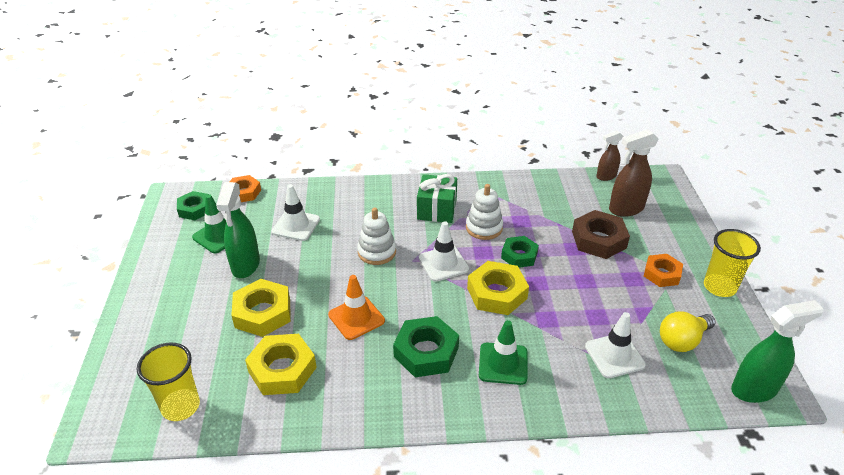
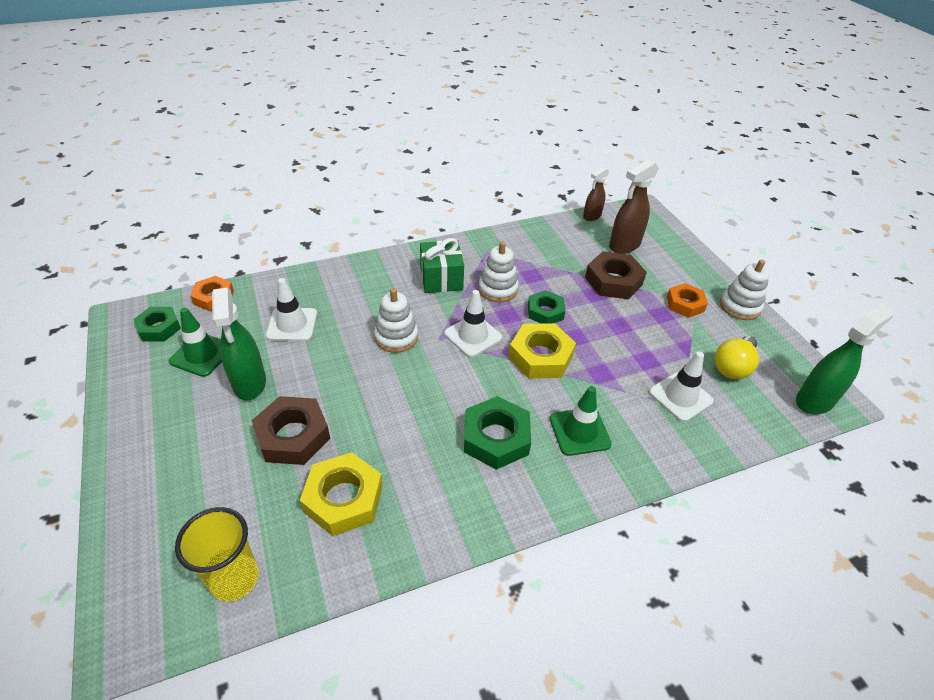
camera: 20 degrees left, 5 degrees up
yellow nut [231,279,291,337] -> brown nut [252,396,330,465]
orange traffic cone [328,275,385,340] -> none
yellow cup [704,229,761,297] -> white stacking toy [720,259,770,320]

